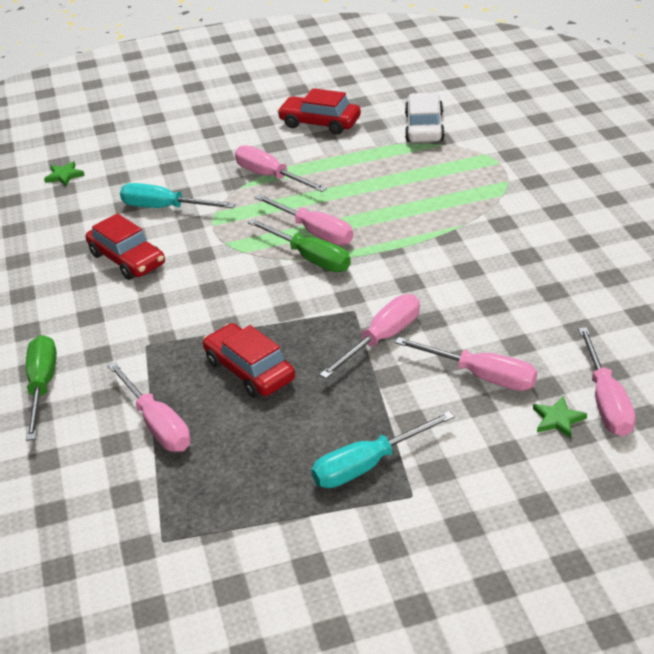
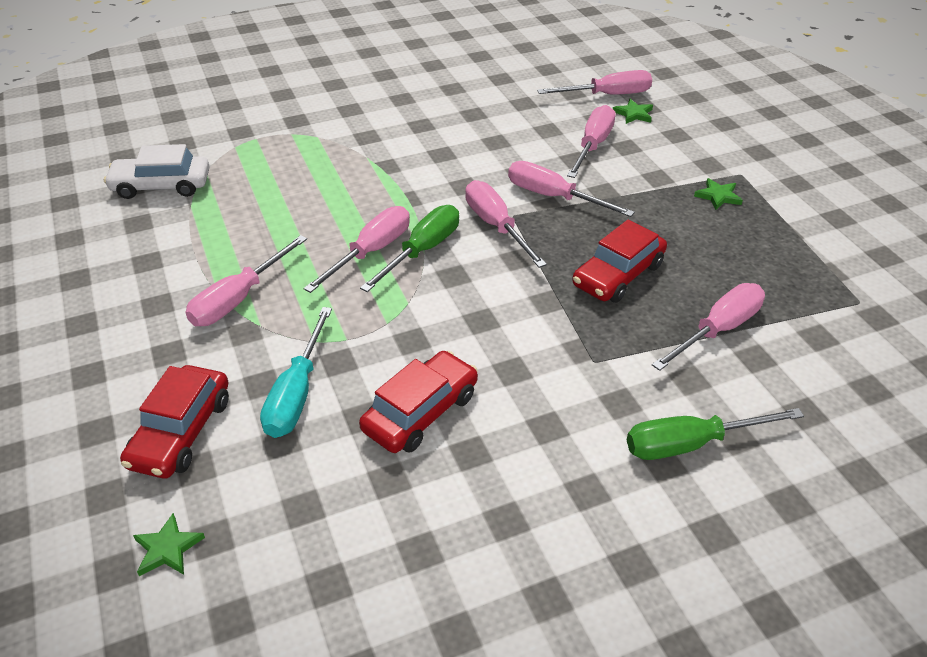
camera: 100 degrees left, 5 degrees up
red car [277,88,361,135] -> red car moved to [120,365,229,478]
turquoise screwdriver [311,411,455,488] -> green star [694,178,743,210]
none -> pink screwdriver [465,180,547,268]

